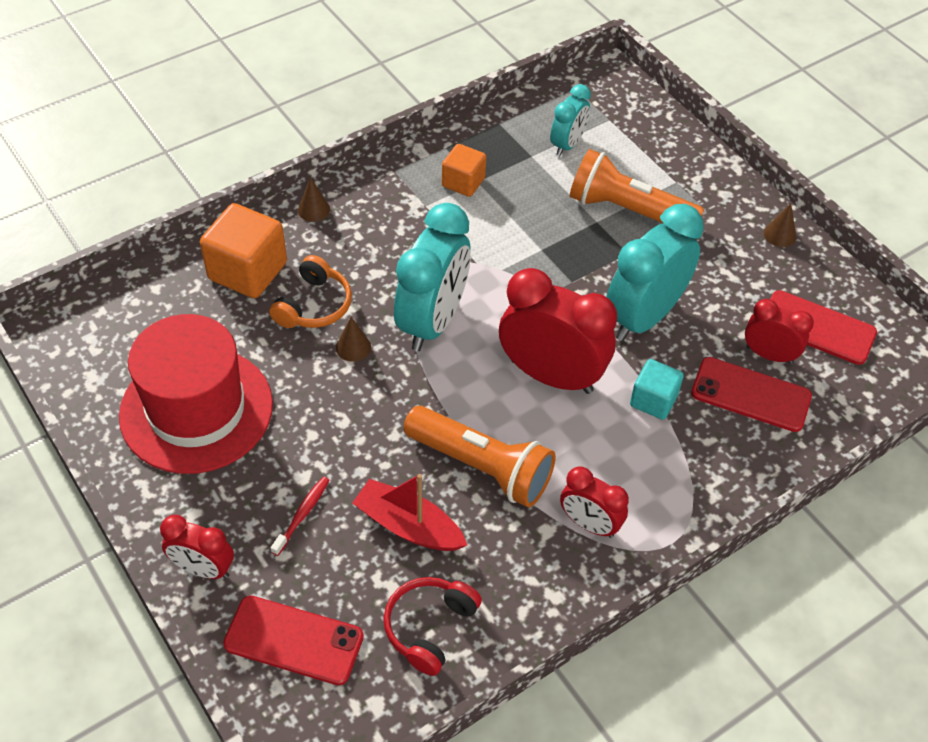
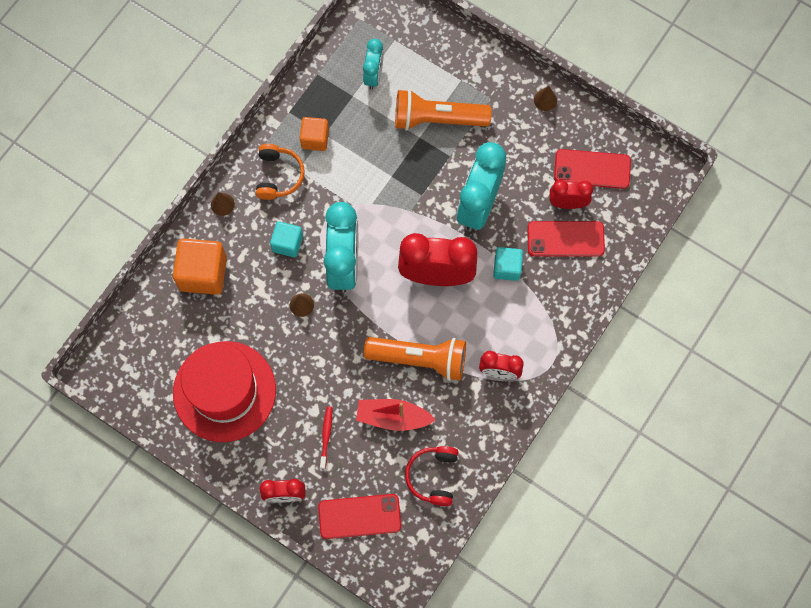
camera: 20 degrees left, 20 degrees up
orange headphones [269,255,352,328] -> orange headphones moved to [256,144,305,200]
none -> turquoise cube [270,221,303,258]

